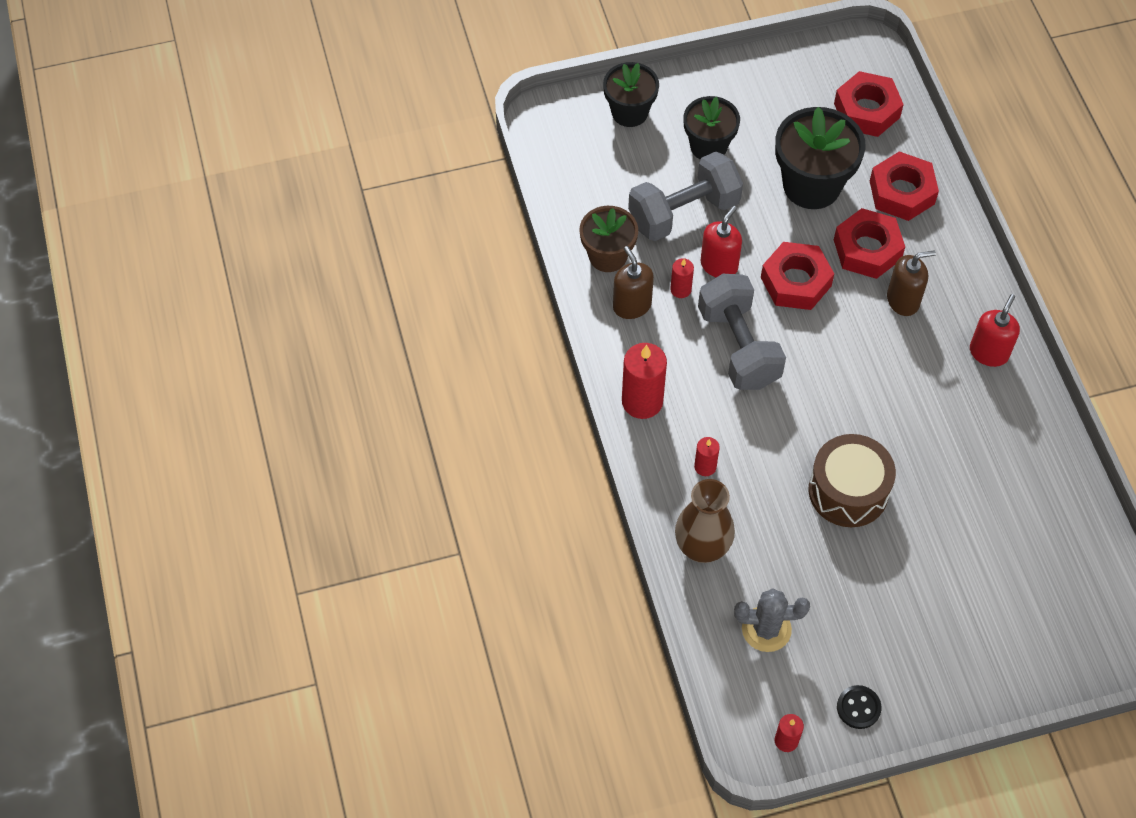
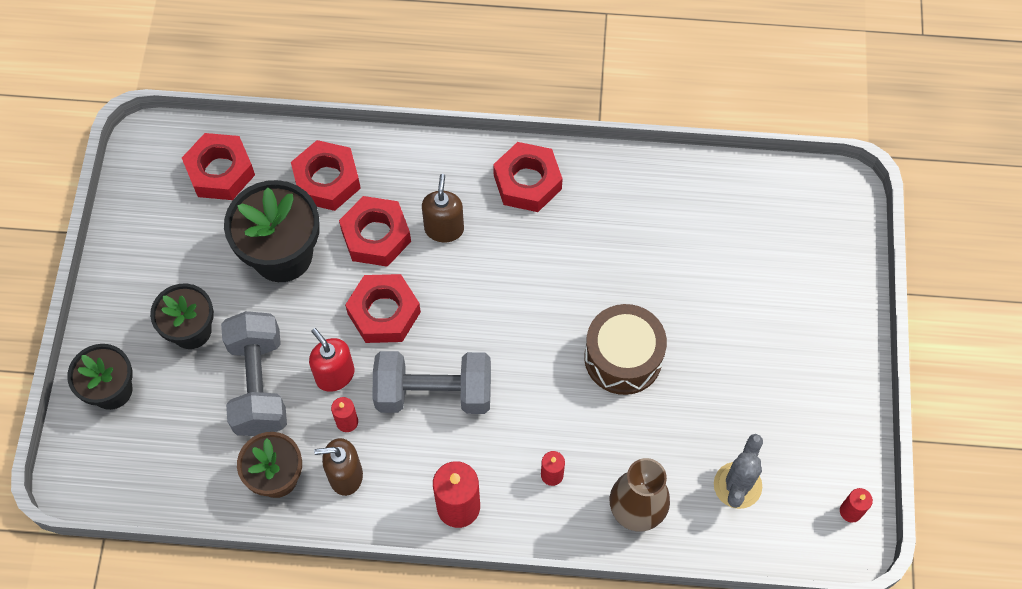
camera: 70 degrees left, 5 degrees up
black button [837,685,882,729] -> none
red soap dispenser [970,294,1020,367] -> red nut [493,142,563,212]

